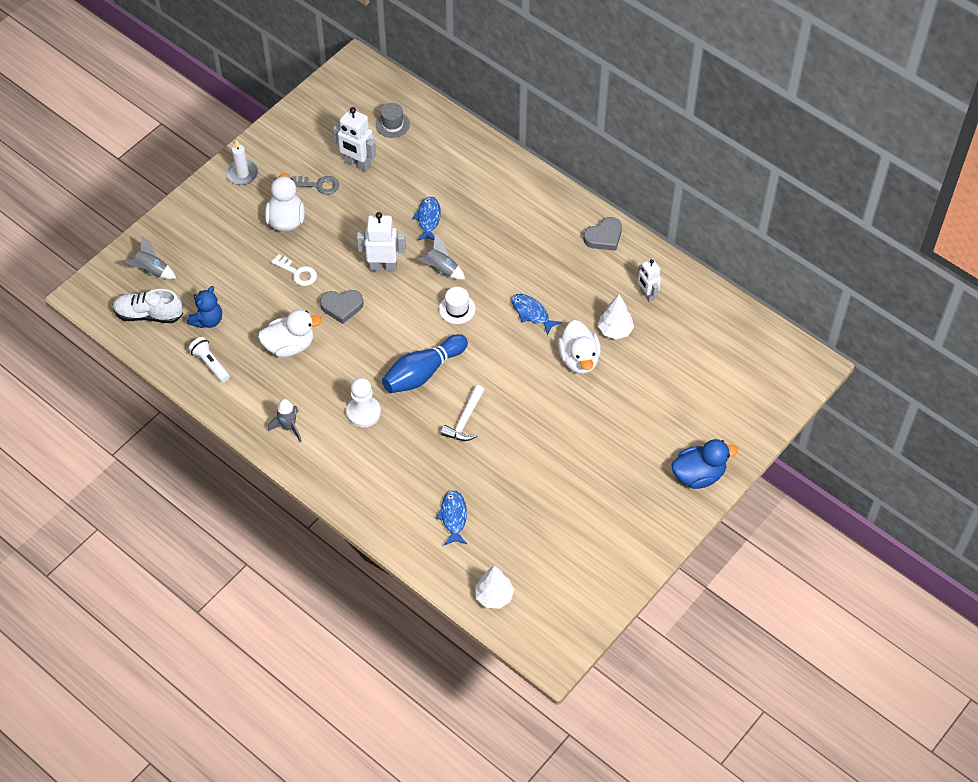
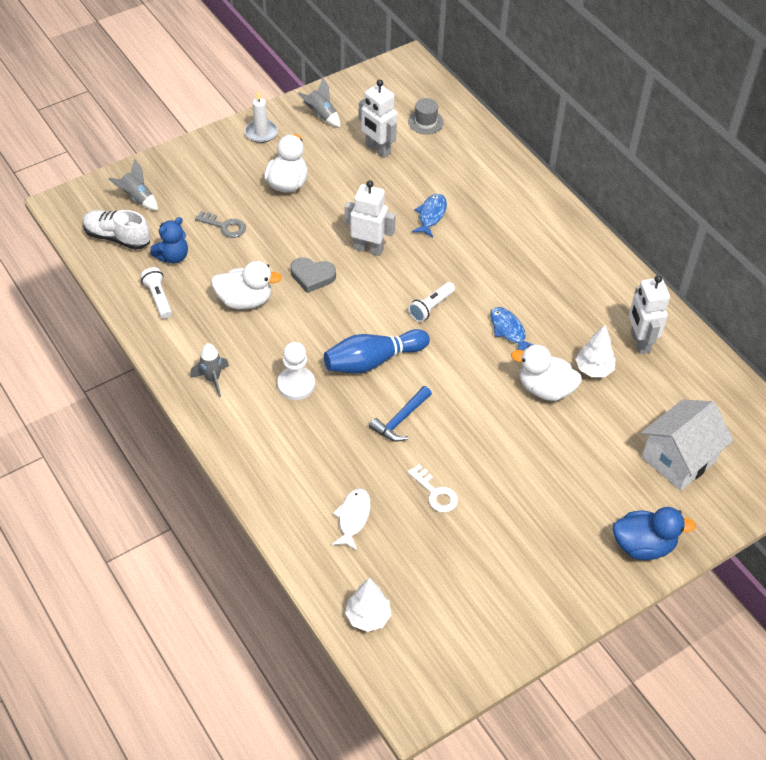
camera: 15 degrees right, 5 degrees down
white key [271,254,317,286] -> white key moved to [408,465,458,513]
grey key [292,176,339,195] -> grey key moved to [195,211,246,238]
grey rocket [417,234,465,280] -> grey rocket moved to [297,78,340,127]
blue fish [436,490,467,545] -> white fish [332,488,371,550]
white hat [439,287,476,324] -> white flashlight [408,282,455,322]
white hammer [440,385,484,441] -> blue hammer [369,386,432,442]
white duck [558,320,601,374] -> white duck turned 105 degrees clockwise [511,345,582,401]
grey heart [583,217,622,251] -> none
white robot [638,259,661,302] -> white robot [629,275,670,354], size x1.51
none -> white house [641,400,733,491]

